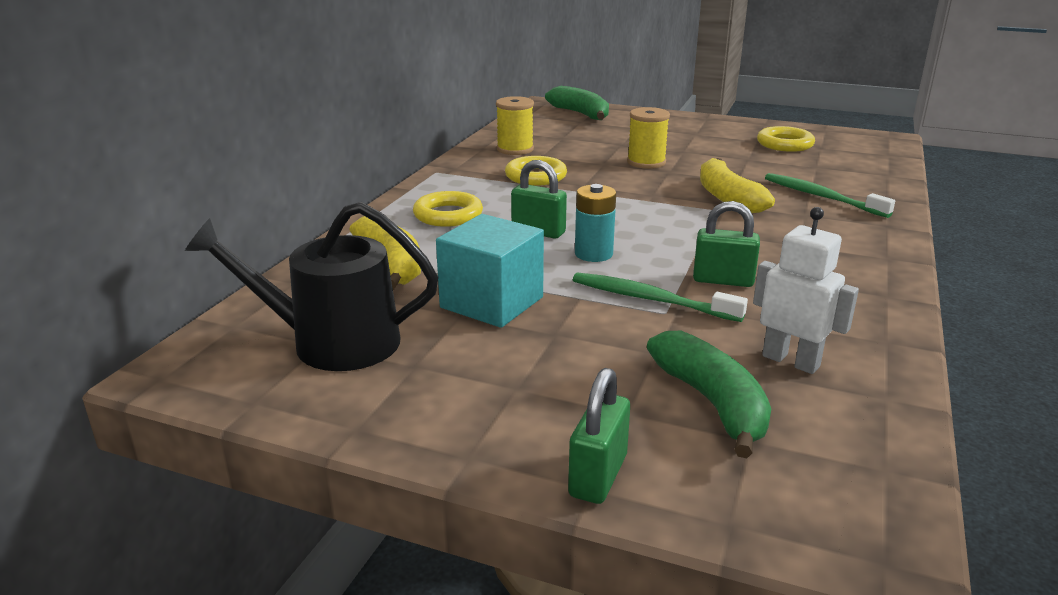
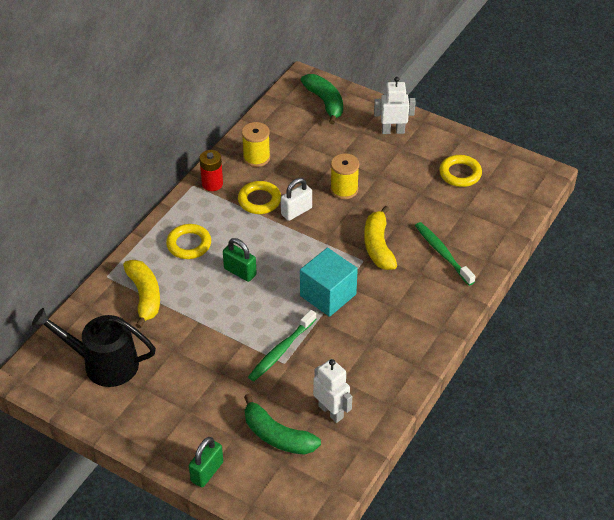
camera: 10 degrees right, 20 degrees up
turquoise cube [436,214,544,328] -> turquoise cube moved to [300,248,358,317]
green toothbrush [573,273,748,322] -> green toothbrush turned 90 degrees counterclockwise [248,310,316,381]
turquoise battery [575,184,616,262] -> none
green banana [647,331,771,458] -> green banana turned 135 degrees clockwise [244,394,321,455]
green padlock [693,201,760,287] -> none
none -> red battery [199,150,223,191]
none -> white padlock [281,178,312,221]
none -> white robot [374,77,416,134]

